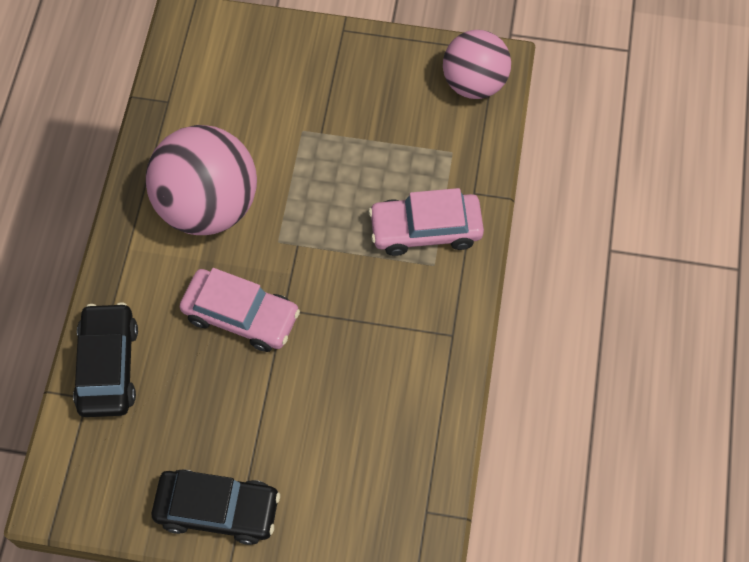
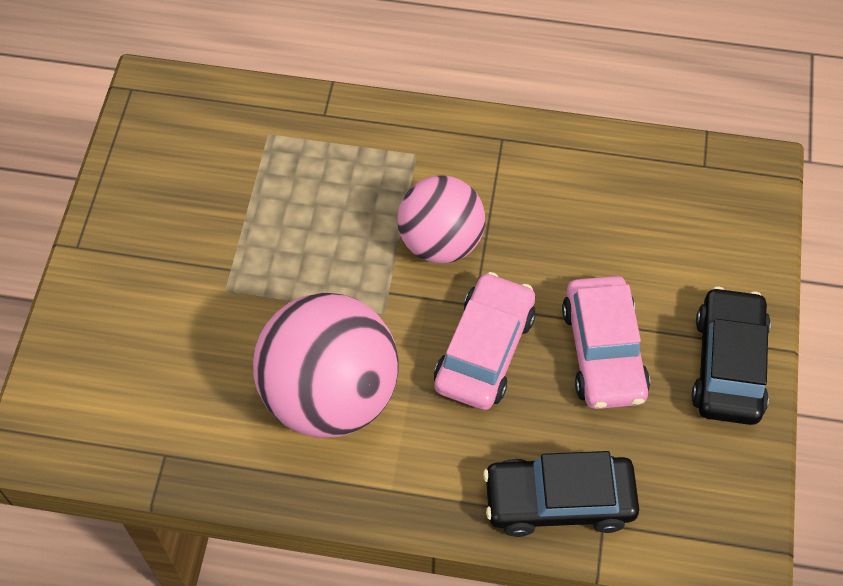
camera: 90 degrees left, 5 degrees down
pink car [369,188,484,256] -> pink car moved to [562,276,650,409]
pink ball [443,30,511,99] -> pink ball moved to [397,175,485,264]

